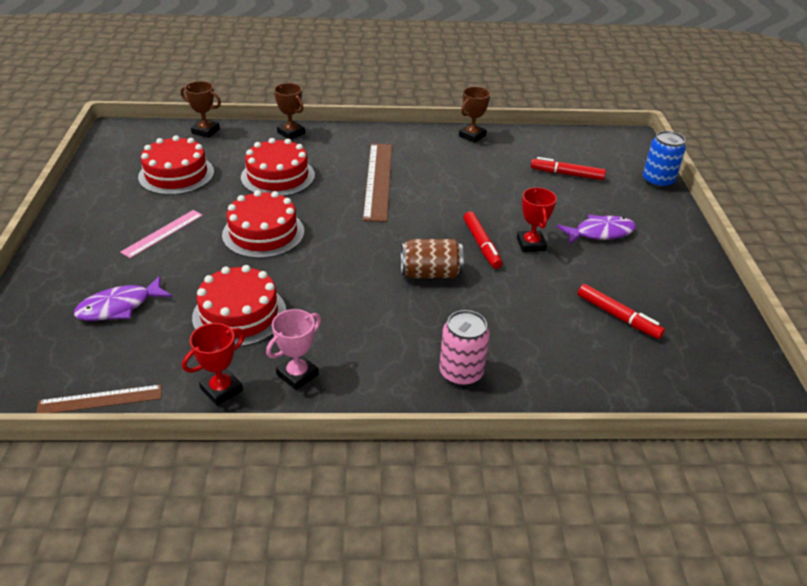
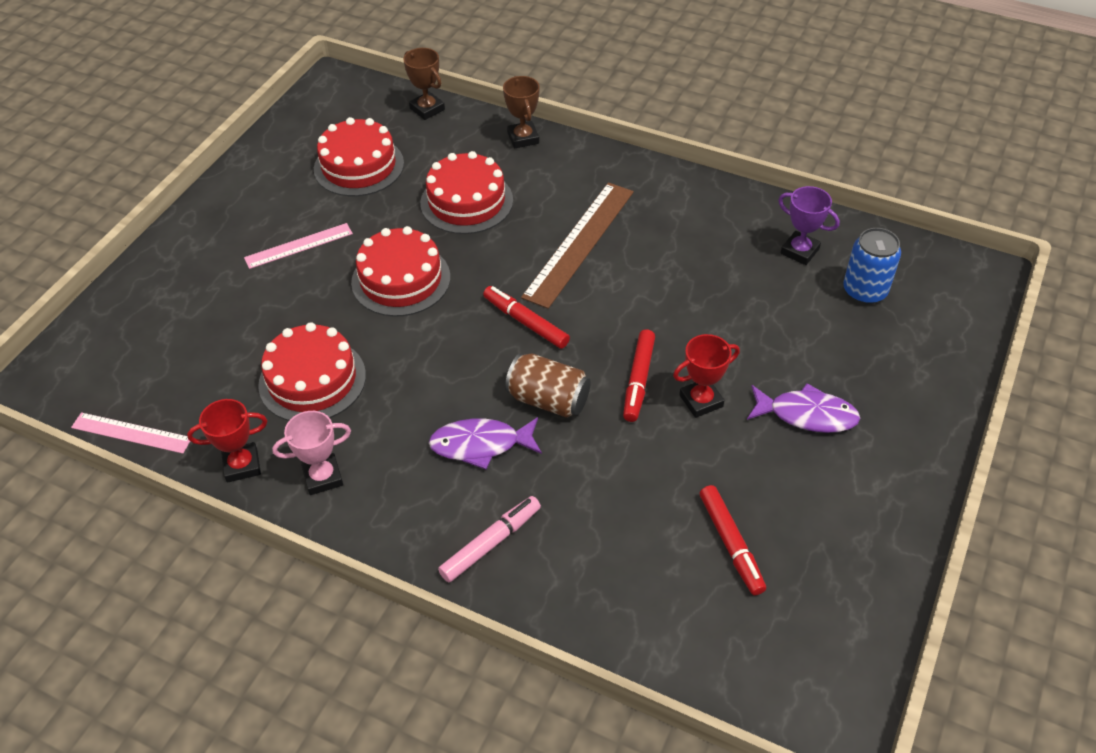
camera: 30 degrees right, 10 degrees up
brown ruler [36,385,162,413] -> pink ruler [71,412,190,454]
purple fish [74,276,172,321] -> purple fish moved to [429,417,542,469]
pink can [440,310,490,386] -> pink marker [438,496,541,582]
brown trophy [459,87,491,143] -> none
red trophy [517,187,557,252] -> red trophy turned 45 degrees clockwise [673,334,740,418]
red marker [531,157,606,180] -> red marker moved to [483,286,570,349]
blue can [643,131,686,188] -> blue can moved to [843,228,901,304]
none -> purple trophy [778,186,840,265]

